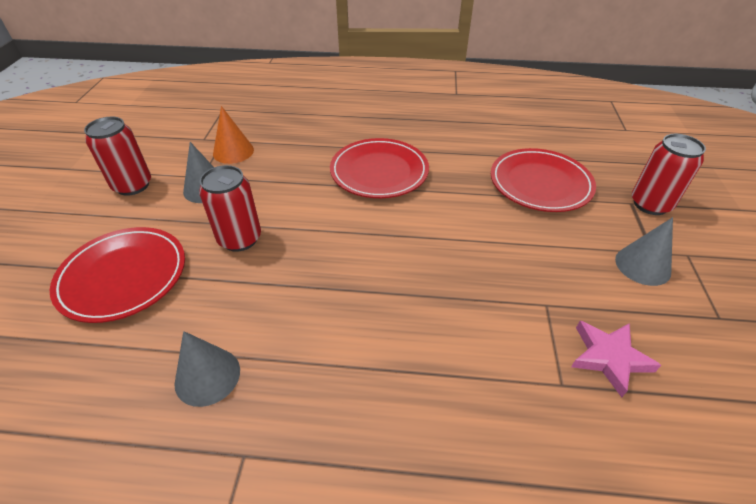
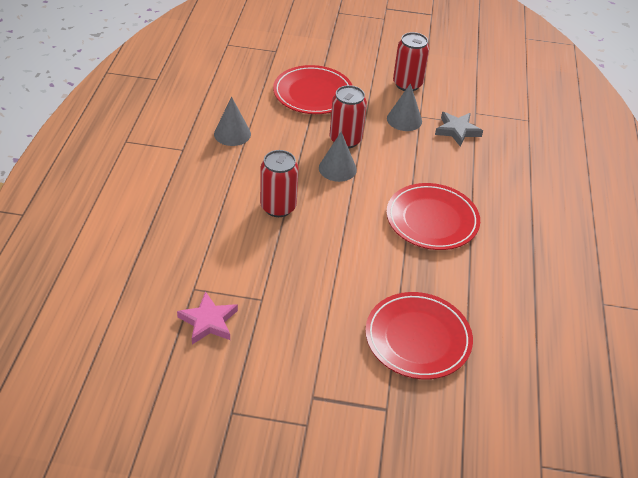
camera: 90 degrees right, 0 degrees up
orange cone [213,106,254,164] -> grey star [435,112,483,147]
grey cone [615,217,673,286] -> grey cone moved to [319,132,357,182]
red can [632,134,706,215] -> red can moved to [260,150,299,217]

